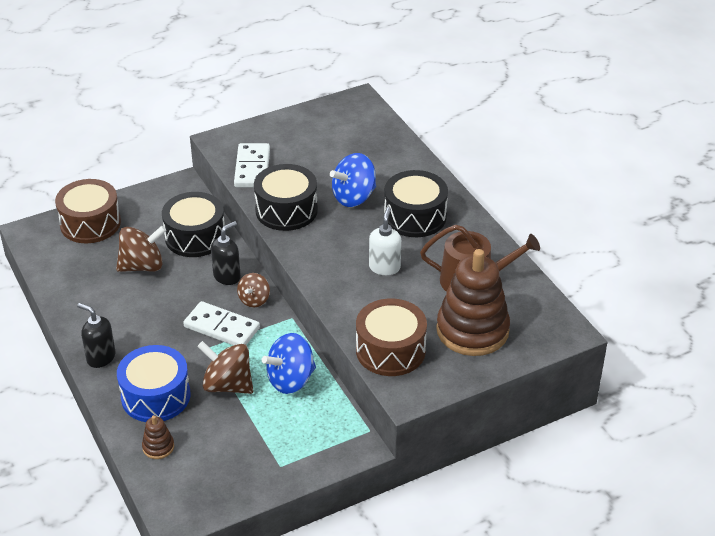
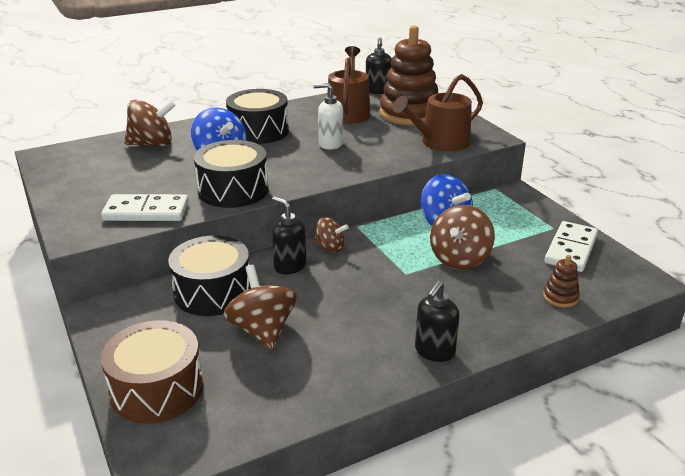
camera: 90 degrees left, 10 degrees down
blue drum [117,345,190,422] -> none
white domino [183,301,260,345] -> white domino moved to [545,221,598,272]
brown drum [356,298,427,376] -> brown watering can [393,74,483,151]
none -> brown spinning top [125,99,176,146]
none -> black soap dispenser [366,38,392,94]

